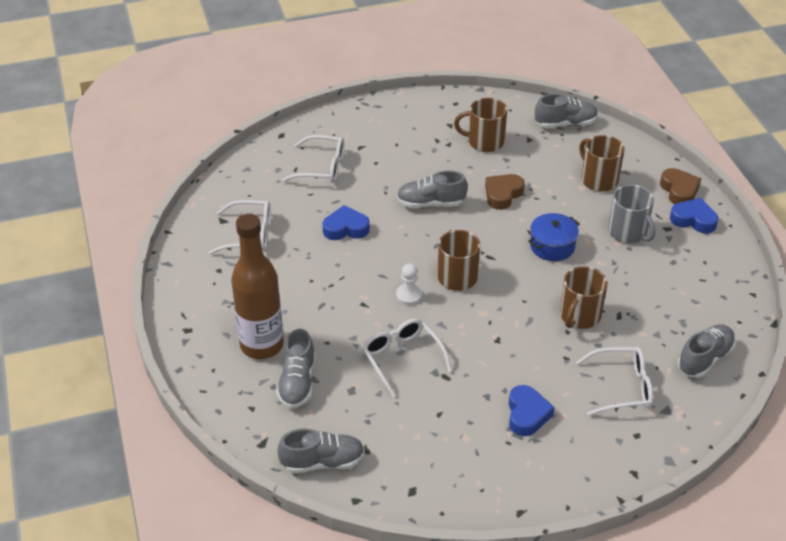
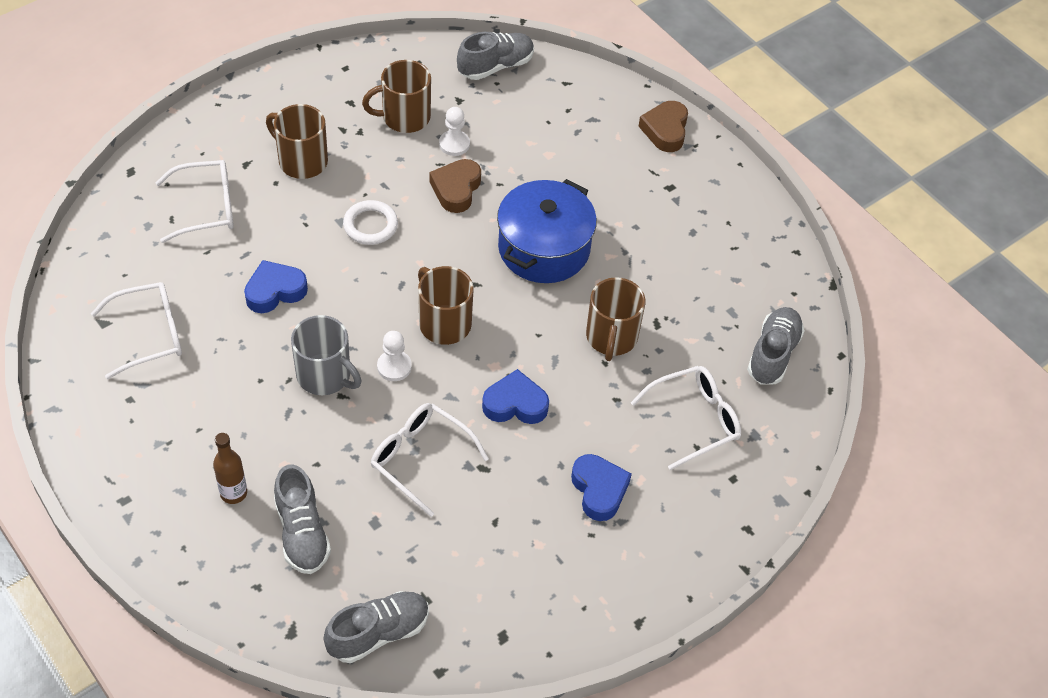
camera: 25 degrees left, 10 degrees up
brown bottle [231,214,284,359] -> brown bottle [213,433,247,504], size x0.46
grey shoe [397,170,468,208] -> white ring [343,200,398,245]
blue pot [528,213,580,261] -> blue pot [497,179,597,283], size x1.59
brown mug [579,135,625,192] -> brown mug moved to [266,104,328,179]
grey mug [608,185,656,243] -> grey mug moved to [291,315,362,395]
brown heart [660,168,701,204] -> brown heart turned 135 degrees counterclockwise [638,101,688,152]
blue heart [670,198,718,233] -> blue heart moved to [482,369,549,424]
none -> white pawn [439,107,470,156]

